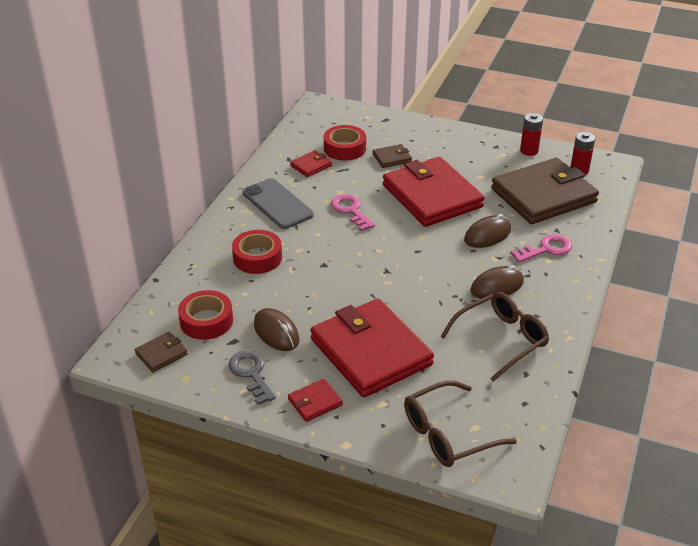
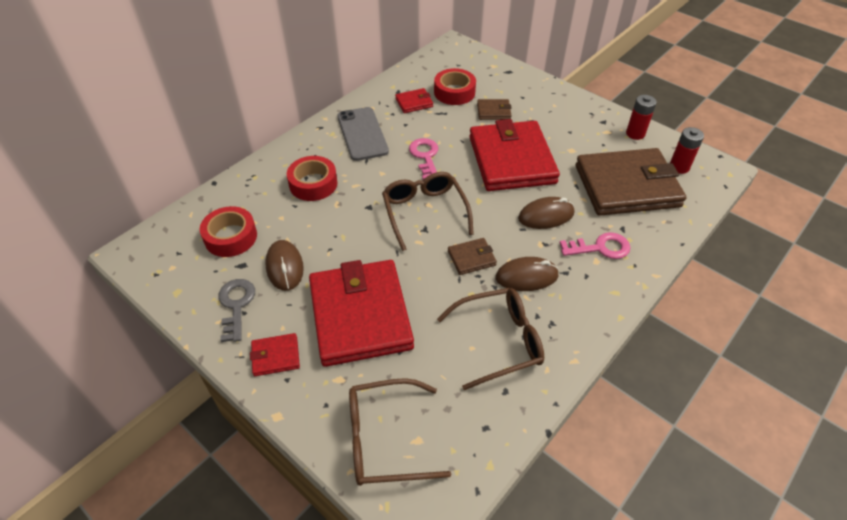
camera: 20 degrees right, 10 degrees up
brown wallet [135,332,188,372] -> brown wallet moved to [448,238,497,275]
none -> brown glasses [382,172,474,251]

